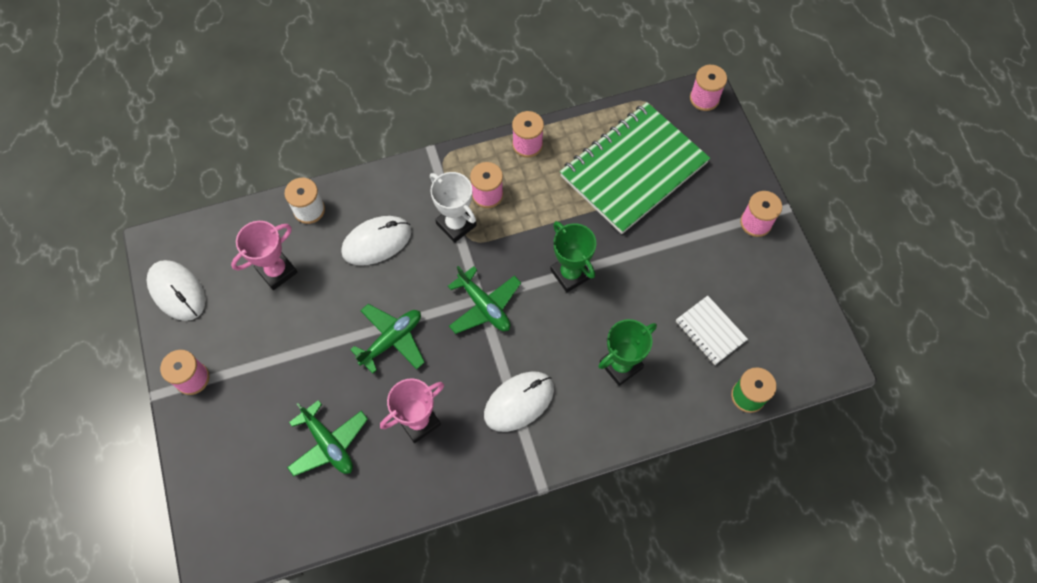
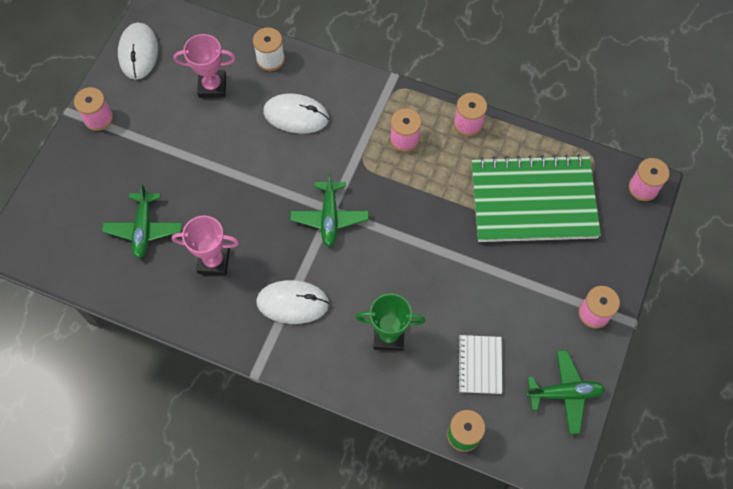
camera: 40 degrees right, 0 degrees up
green plane [350,304,425,374] -> green plane moved to [526,350,605,434]
white trophy [430,172,477,243] -> none
green trophy [550,221,596,292] -> none

